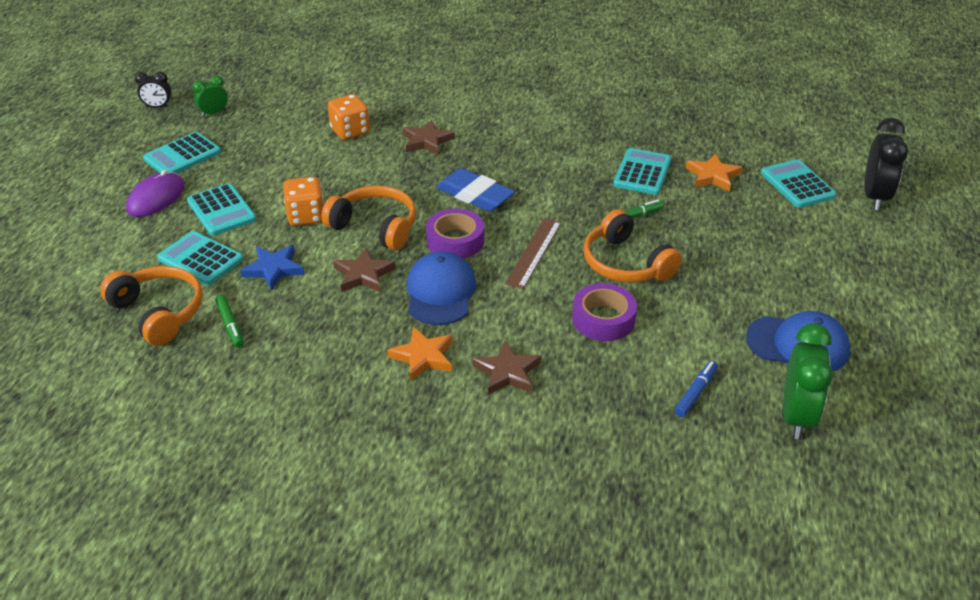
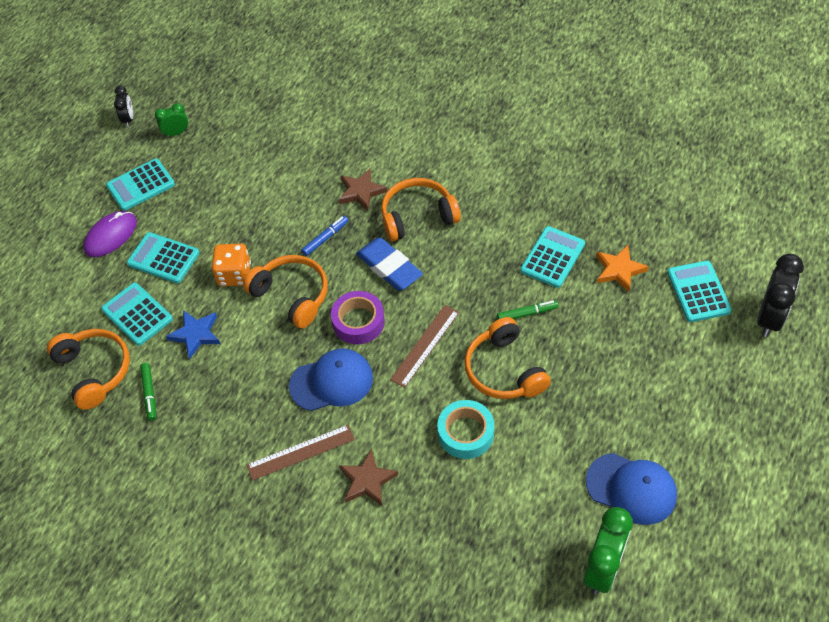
camera: 15 degrees right, 15 degrees up
black clock [135,72,171,108] -> black clock turned 105 degrees counterclockwise [114,86,133,127]
turquoise calculator [187,183,256,236] -> turquoise calculator turned 135 degrees clockwise [127,232,199,283]
orange dice [328,94,370,140] -> none
brown star [333,247,396,292] -> none
orange star [387,327,453,381] -> brown ruler [247,425,355,481]
blue cap [407,251,476,325] -> blue cap turned 60 degrees clockwise [289,348,373,411]
purple tape [572,283,637,341] -> turquoise tape [437,400,494,459]
blue marker [675,361,718,417] -> blue marker moved to [301,216,348,256]
none -> orange headphones [381,178,461,241]

